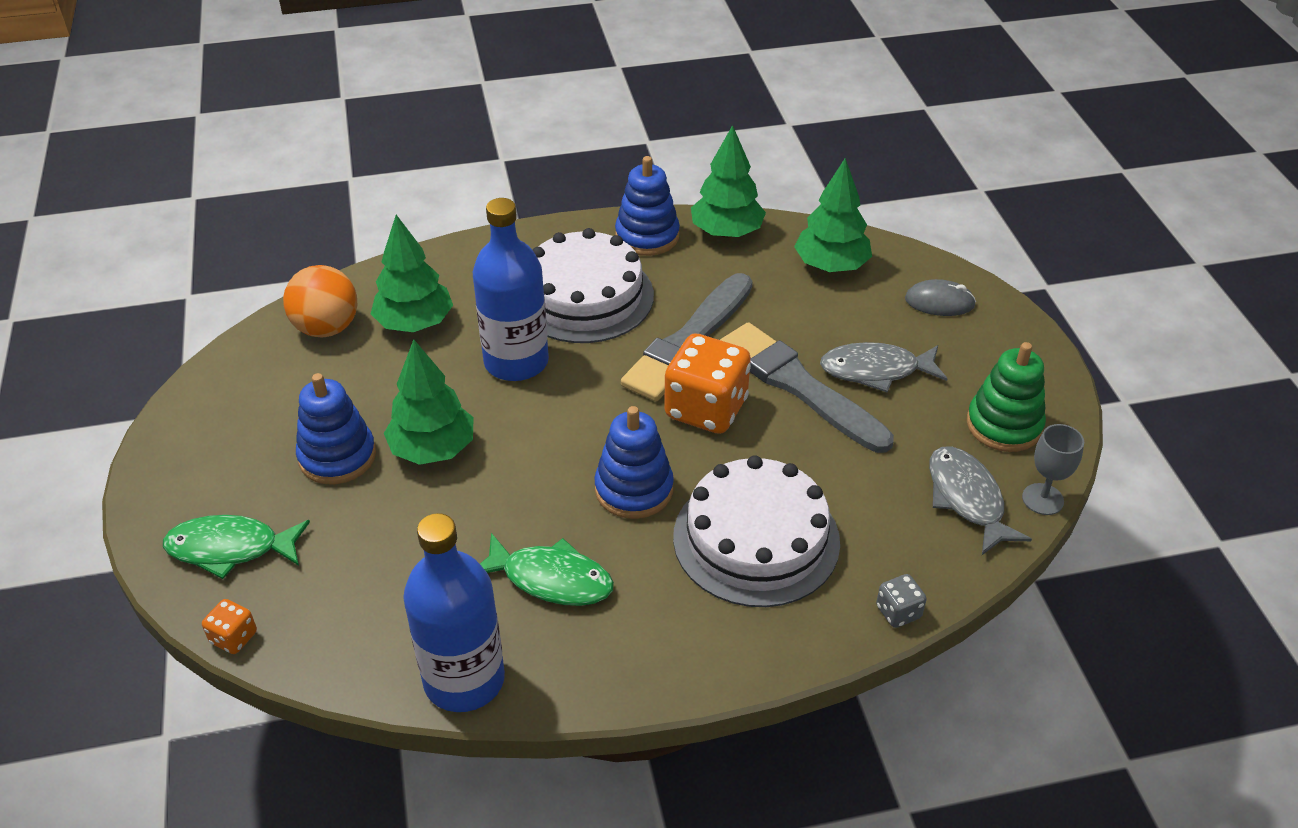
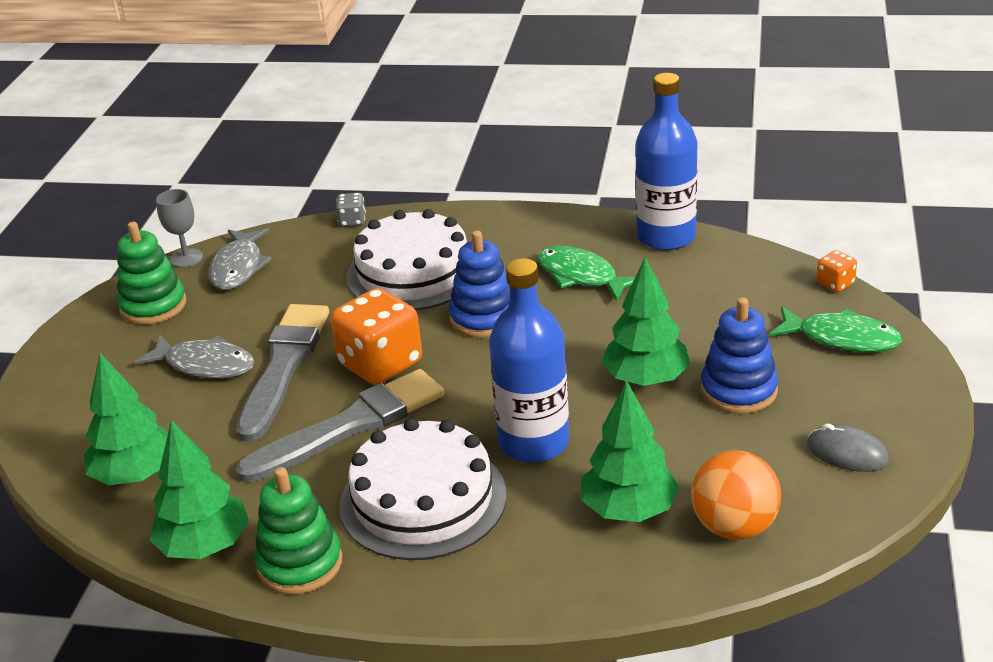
camera: 155 degrees left, 10 degrees down
blue stacking toy [615,156,680,256] -> green stacking toy [254,467,342,595]
grey brush [720,322,894,453] -> grey brush turned 150 degrees counterclockwise [236,304,329,442]
grey mouse [905,279,976,316] -> grey mouse moved to [807,424,889,472]

